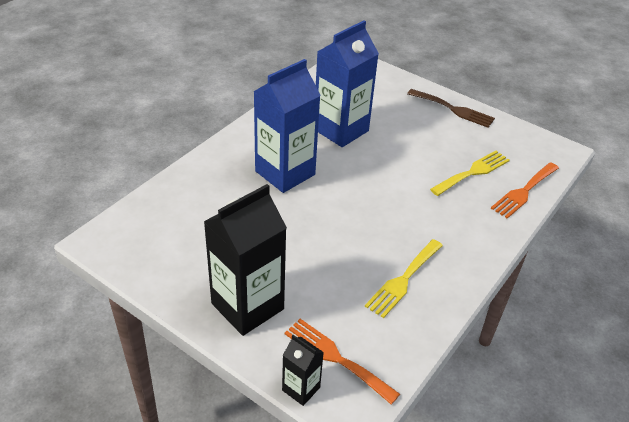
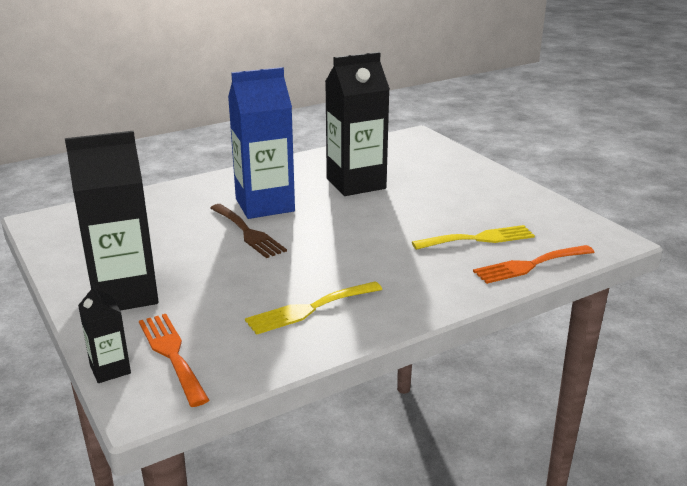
camera: 25 degrees right, 15 degrees down
blue carton [316,20,379,147] -> black carton [325,52,390,196]
brown fork [407,89,495,128] -> brown fork moved to [210,204,287,258]

